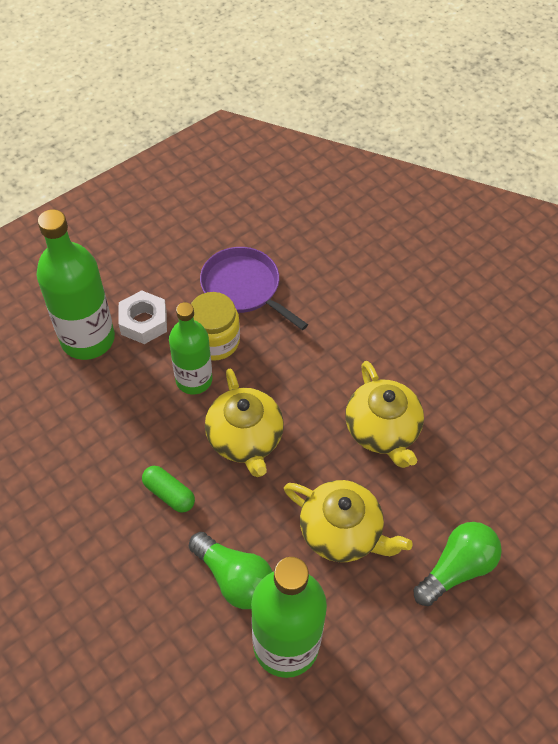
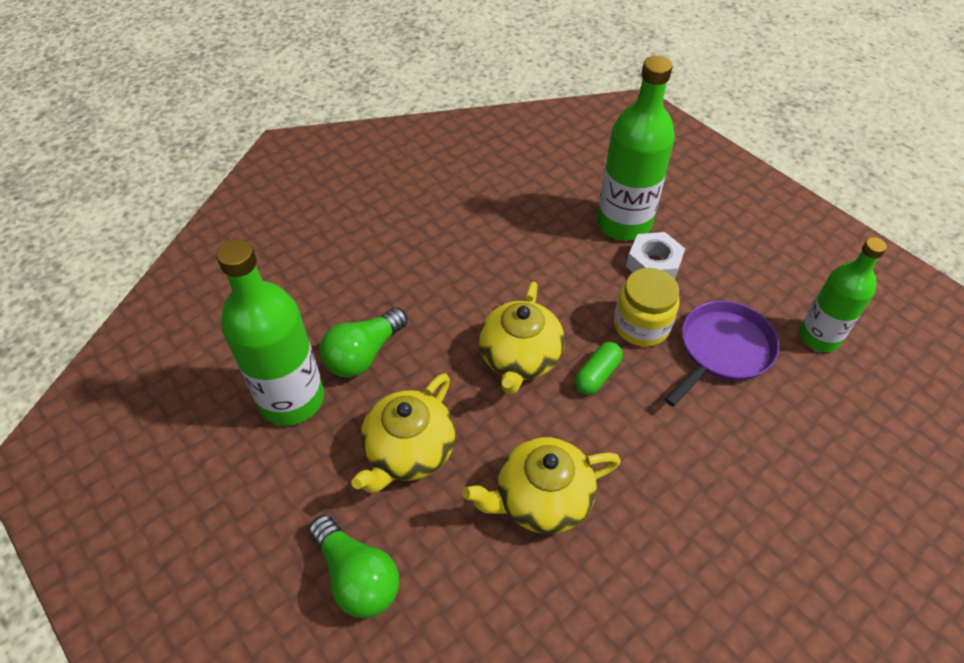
camera: 90 degrees right, 5 degrees down
green capsule [142,466,195,513] -> green capsule moved to [574,342,623,395]
green bottle [169,302,213,394] -> green bottle moved to [799,237,887,352]
yellow teapot [205,369,284,477] -> yellow teapot turned 60 degrees counterclockwise [478,282,565,395]

